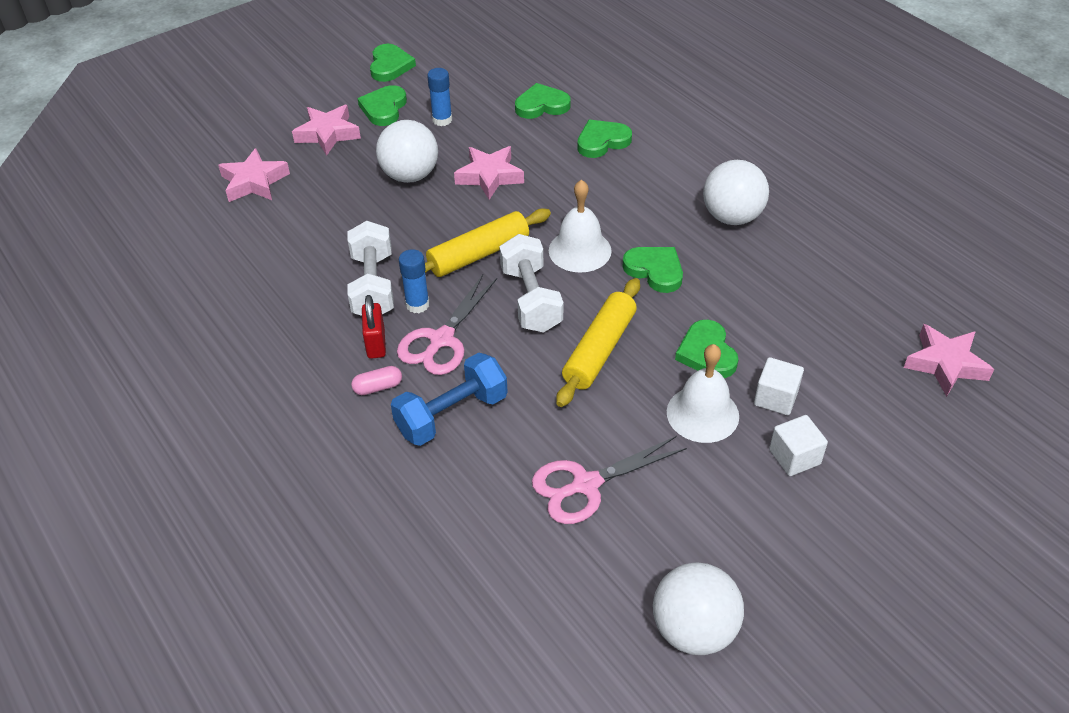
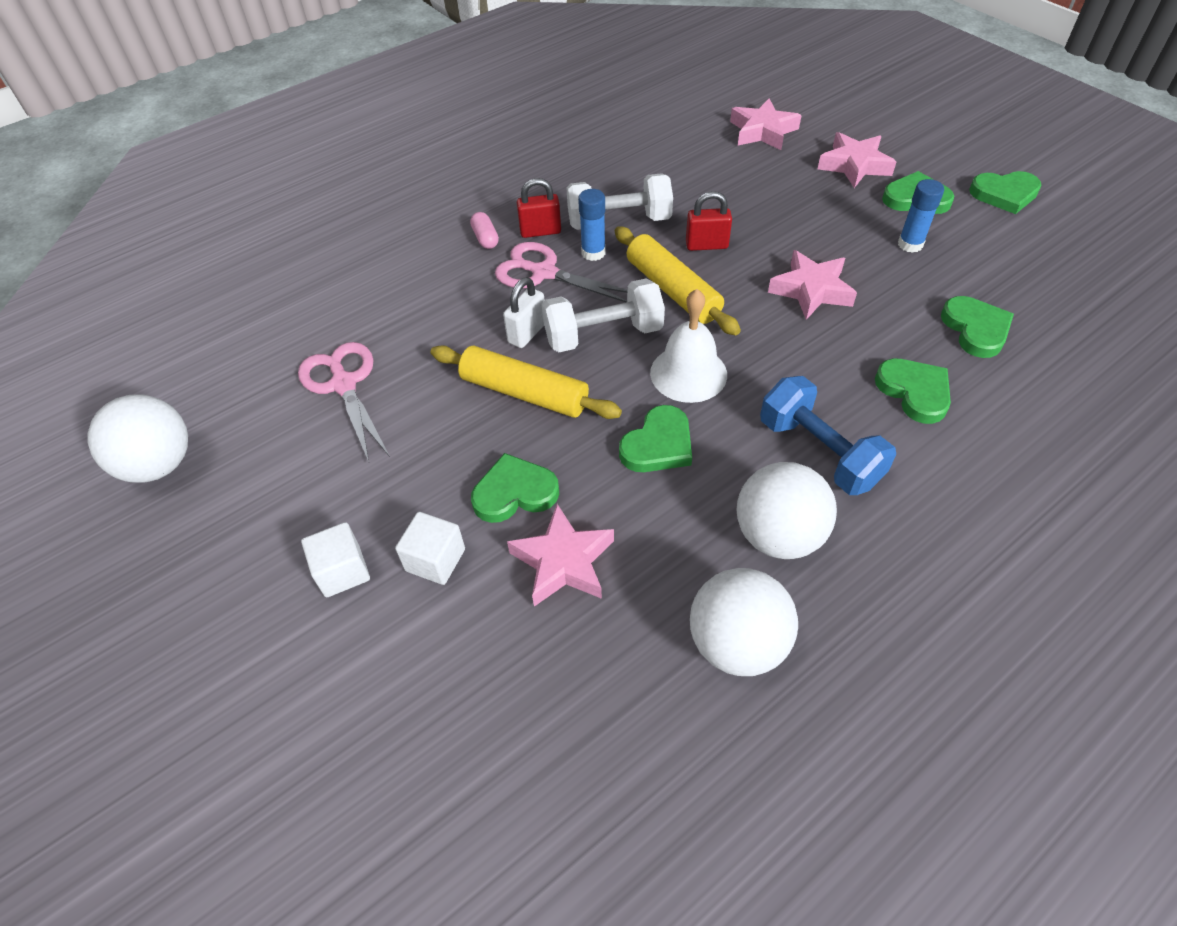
camera: 90 degrees right, 5 degrees up
white ball [376,120,438,183] -> white ball moved to [690,568,798,676]
blue dumbbell [391,352,508,446] -> blue dumbbell moved to [760,376,896,495]
white bell [667,344,739,443] -> none
pink star [903,324,994,397] -> pink star moved to [507,504,614,607]
none -> white padlock [503,277,545,348]
none -> red padlock [686,191,732,251]

